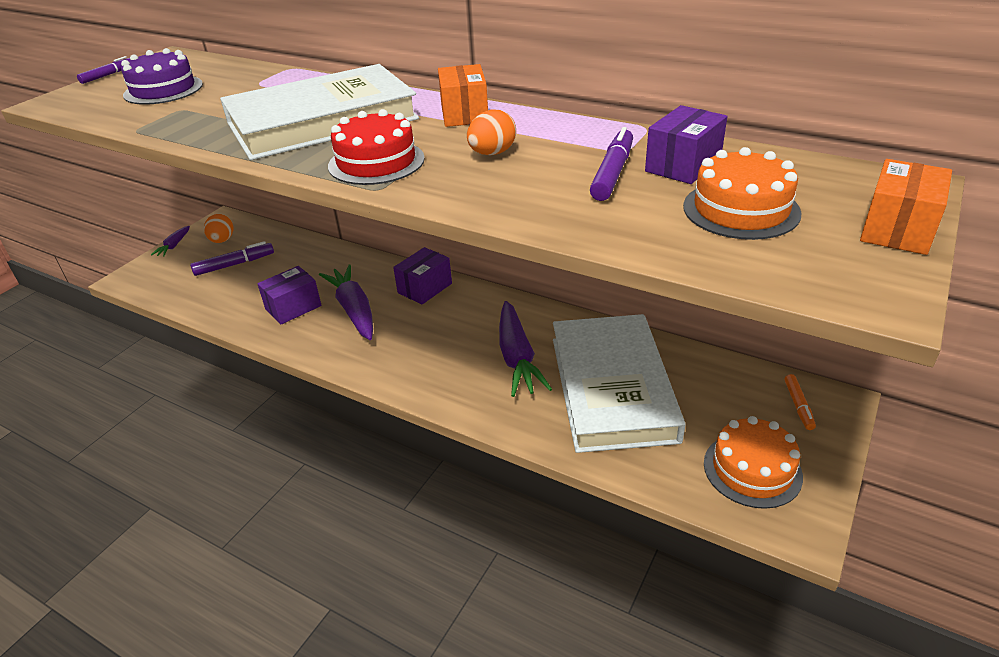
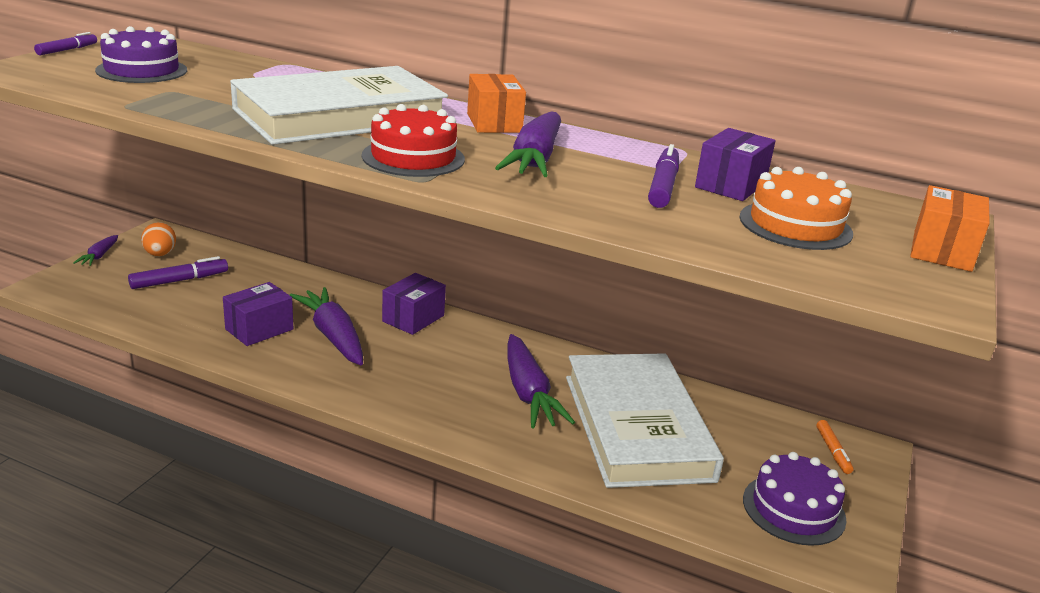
camera: 10 degrees left, 10 degrees down
orange egg [467,110,516,155] -> purple carrot [495,111,561,177]
orange cake [704,416,803,509] -> purple cake [743,452,847,546]

